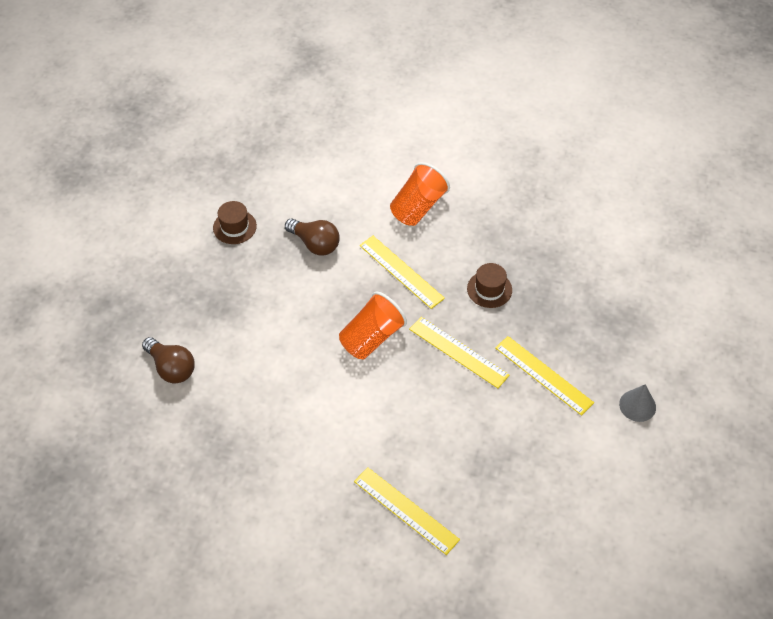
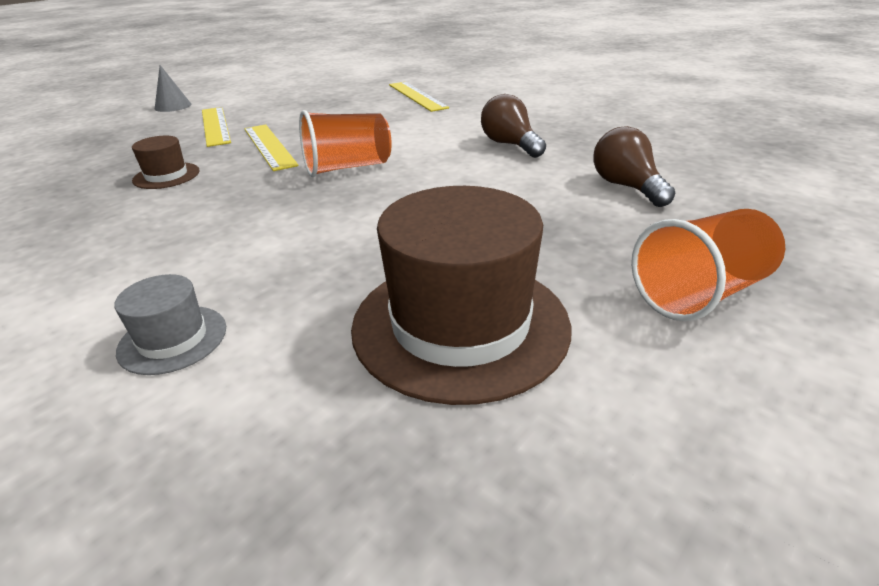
camera: 155 degrees left, 20 degrees down
brown hat [213,201,257,244] -> brown hat [351,186,571,405], size x2.13
brown light bulb [285,218,339,255] -> brown light bulb moved to [481,94,546,158]
yellow ruler [360,236,445,309] -> none
orange cup [390,162,450,226] -> orange cup moved to [631,209,785,321]
none -> grey hat [114,274,226,375]

